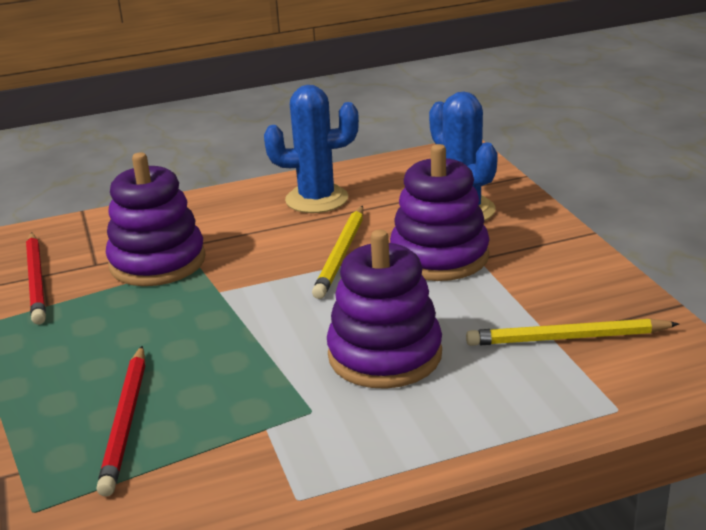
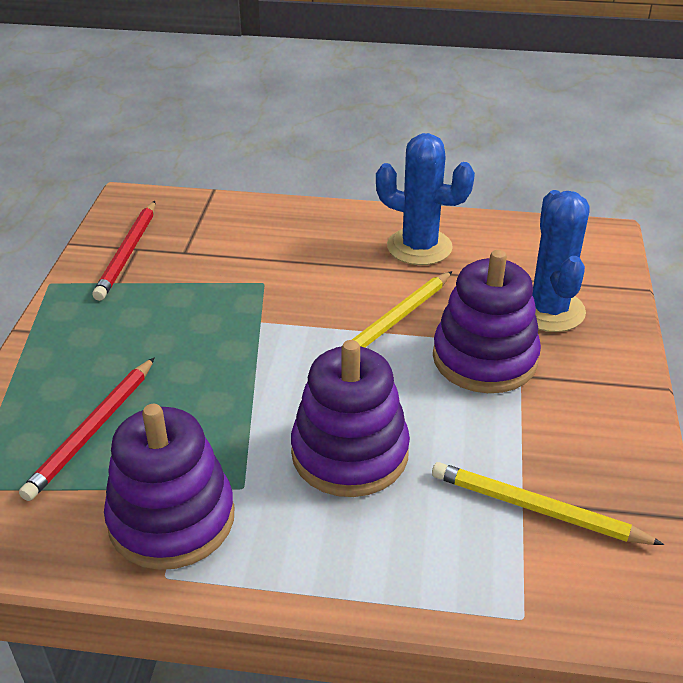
camera: 25 degrees right, 10 degrees up
purple stacking toy [106,152,206,286] -> purple stacking toy moved to [104,404,234,570]

